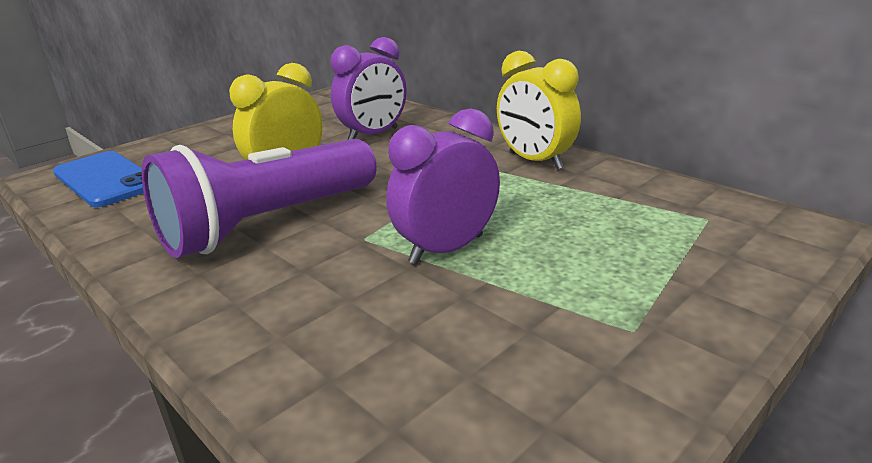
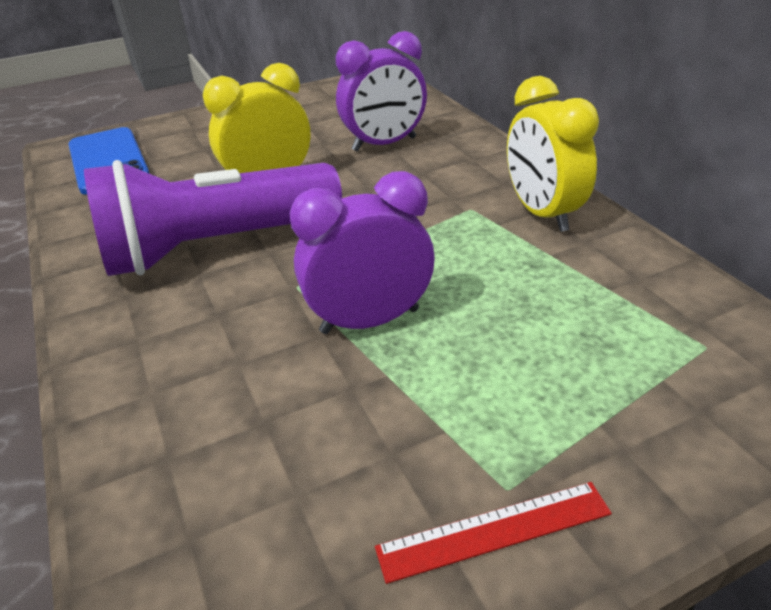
camera: 20 degrees right, 10 degrees up
none -> red ruler [375,482,612,584]

